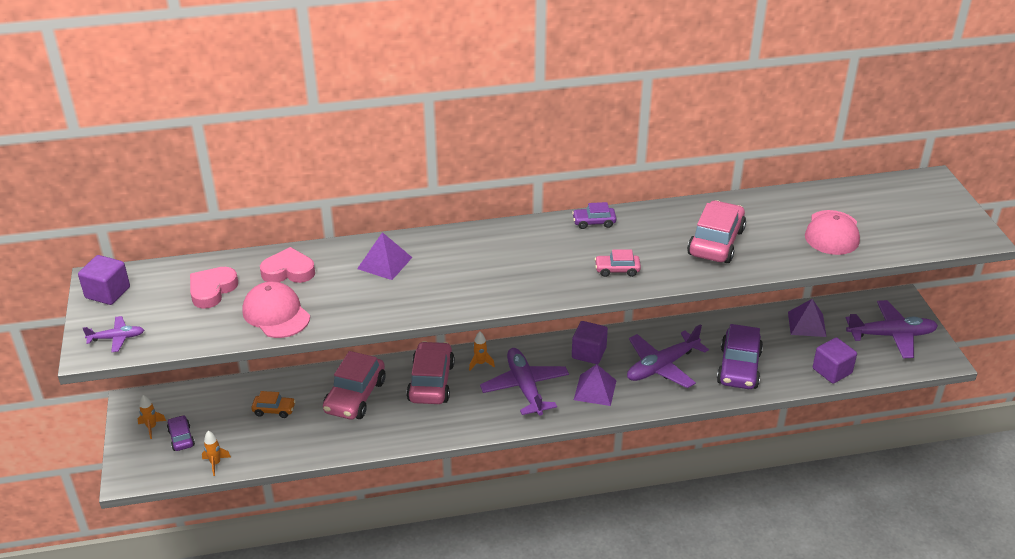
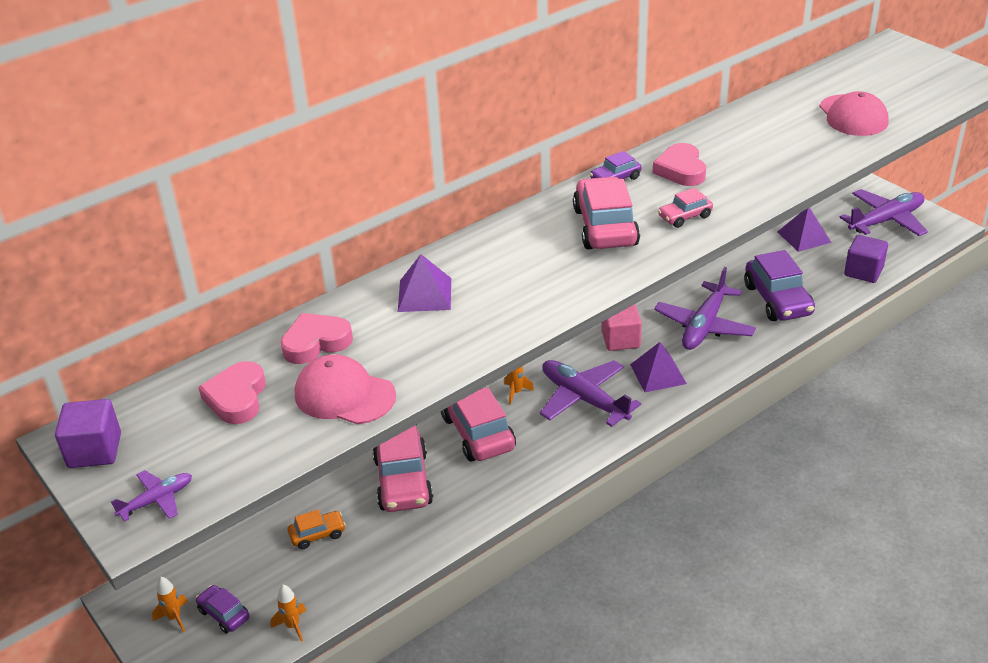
camera: 25 degrees left, 0 degrees up
purple cube [572,321,608,364] -> pink cube [601,304,642,351]
pink car [687,200,746,263] -> pink car moved to [573,176,640,249]
none -> pink heart [653,143,706,186]

